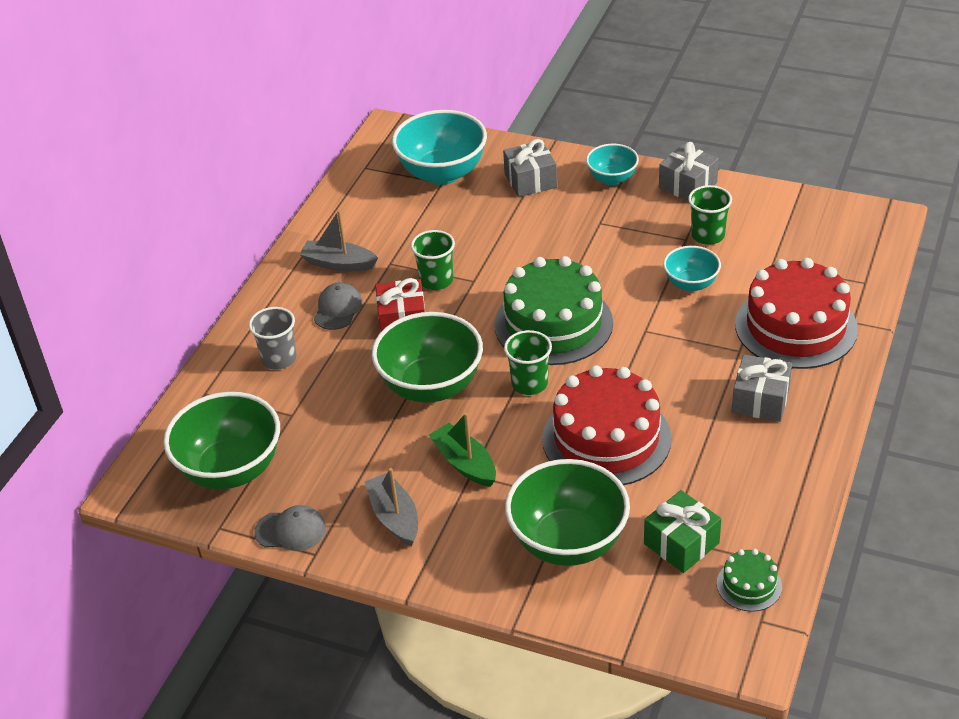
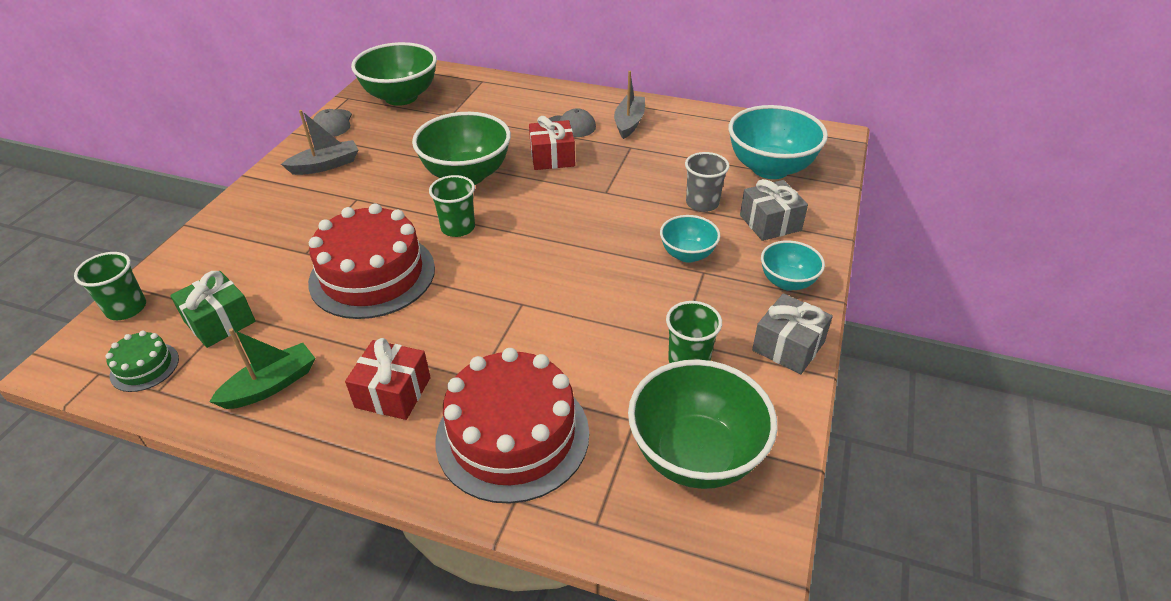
camera: 85 degrees right, 0 degrees up
grey cup [249,307,297,370] -> grey cup moved to [685,152,730,212]
green cup [411,230,455,290] -> green cup moved to [74,252,146,320]
green boat [429,413,496,487] -> green boat moved to [209,328,315,409]
green cake [494,256,613,365] -> none
green bowl [505,459,630,566] -> green bowl moved to [628,360,778,489]
turquoise bowl [663,246,721,292] -> turquoise bowl moved to [660,215,720,263]
grey gift [732,354,792,422] -> red gift [345,338,431,420]

